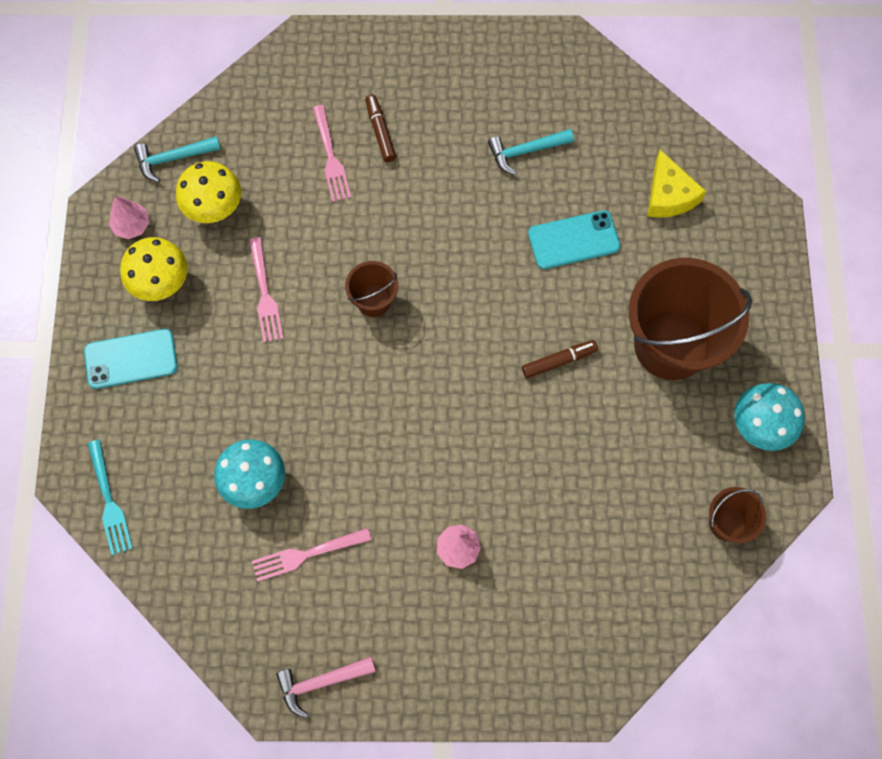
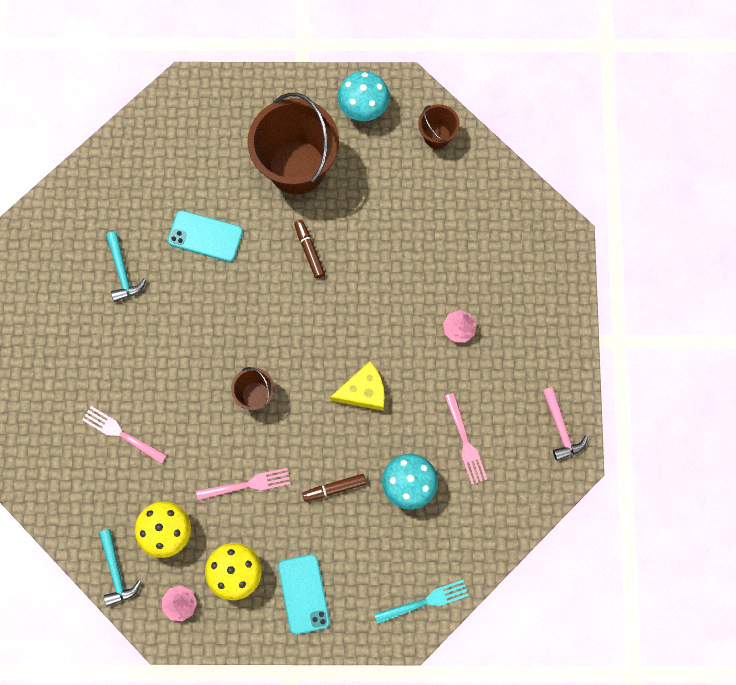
camera: 90 degrees left, 5 degrees up
pink fork [313,105,351,202] -> pink fork turned 135 degrees counterclockwise [82,406,167,464]
brown marker [365,94,396,162] -> brown marker moved to [302,474,367,502]
turquoise phone [528,210,620,269] -> turquoise phone turned 60 degrees counterclockwise [168,210,243,262]
yellow cheese [647,150,706,218] -> yellow cheese moved to [330,361,384,411]

